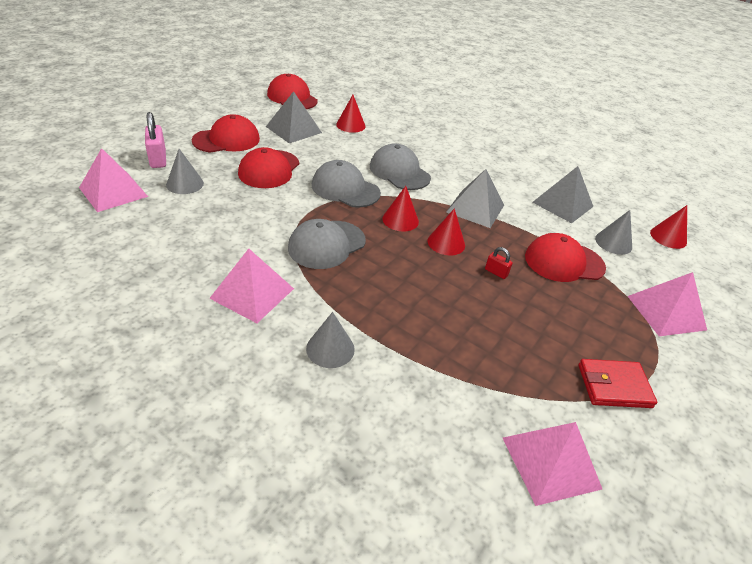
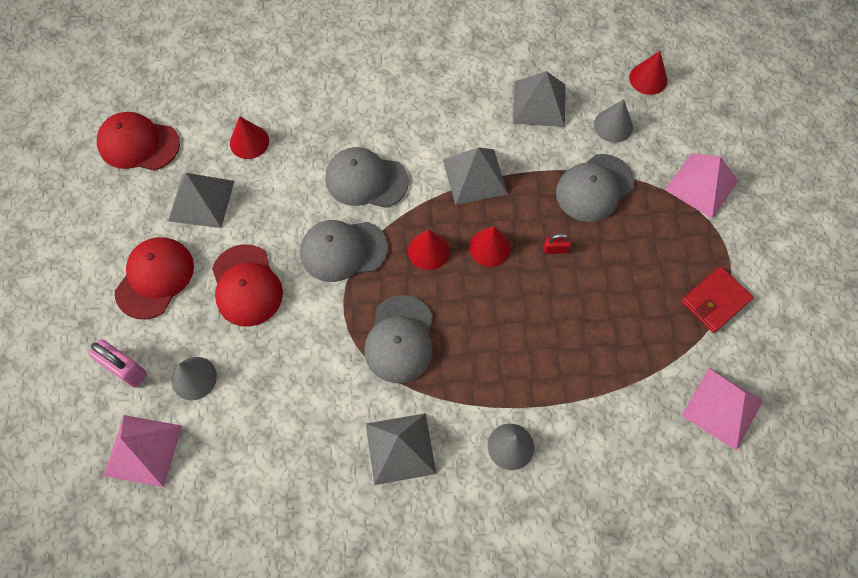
camera: 35 degrees left, 25 degrees up
pink pyramid [209,249,294,323] -> grey pyramid [366,413,436,485]
red cap [525,233,606,282] -> grey cap [556,154,634,222]

